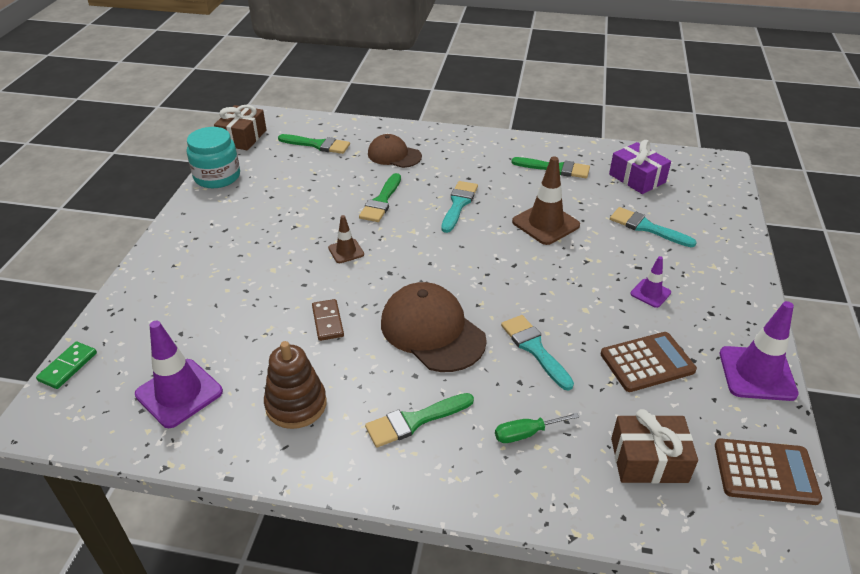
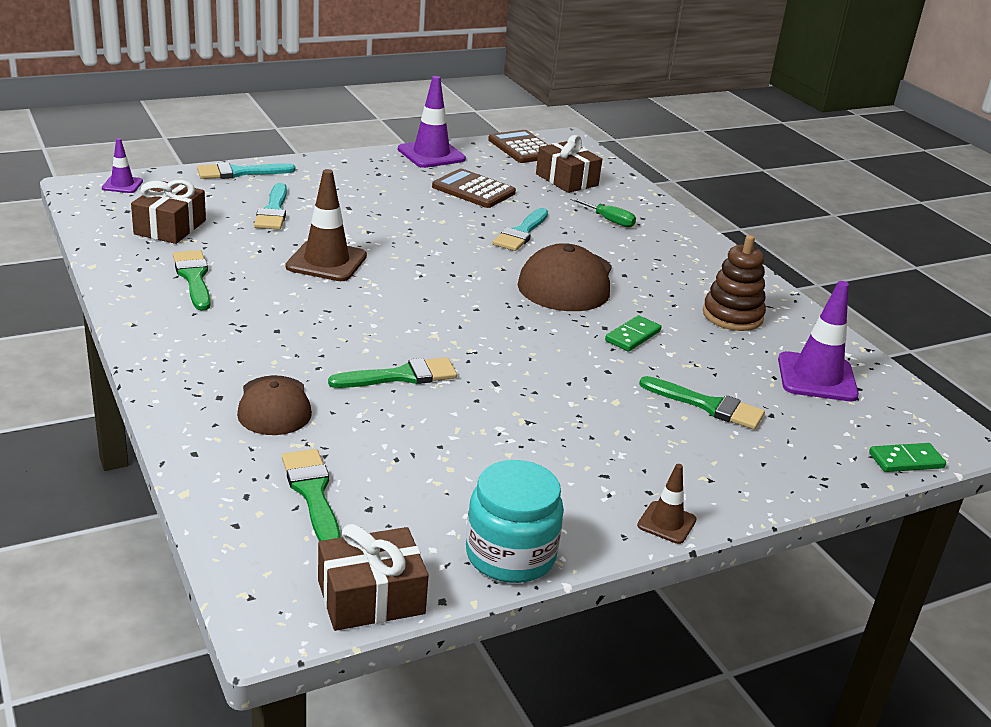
camera: 130 degrees left, 10 degrees down
brown domino [312,299,344,341] -> green domino [605,315,661,352]
brown traffic cone [328,215,364,263] -> brown traffic cone moved to [637,464,697,544]
green brush [365,393,474,448] -> green brush moved to [639,376,765,430]
turquoise brush [441,181,478,233] -> turquoise brush moved to [197,162,296,179]
purple gift [609,140,671,194] -> brown gift [131,180,206,244]
purple traffic cone [630,256,671,308] -> purple traffic cone moved to [102,138,143,193]

